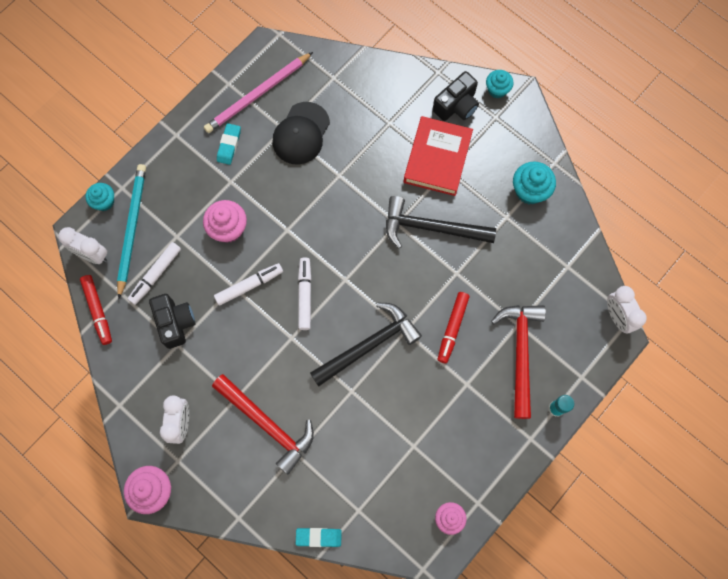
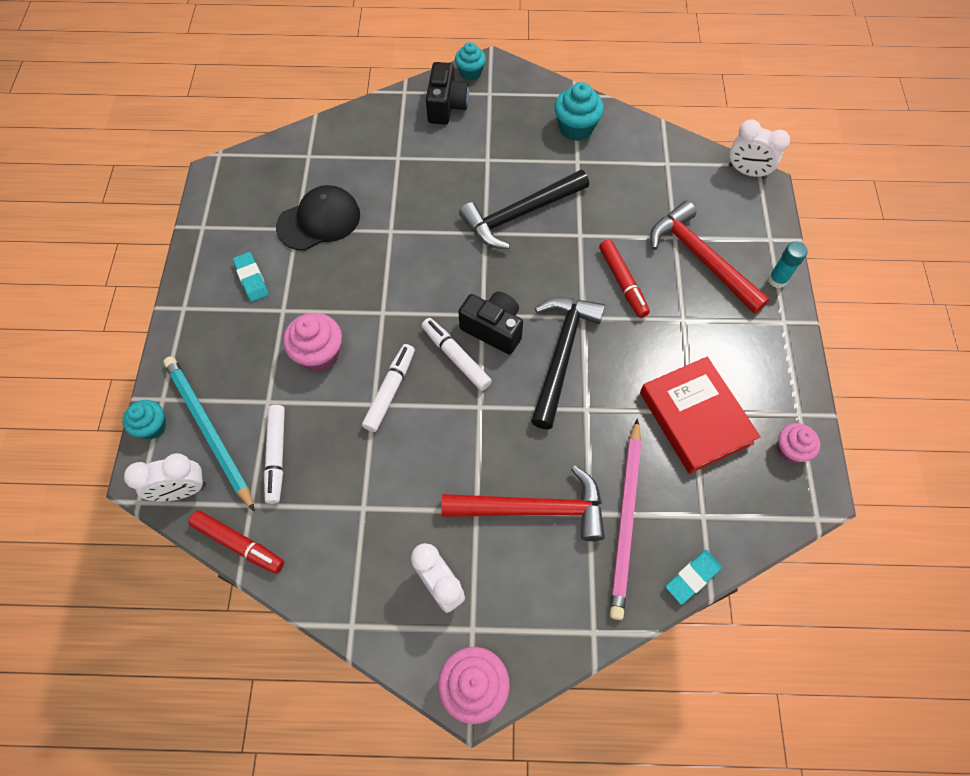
camera: 40 degrees left, 10 degrees down
black camera [149,294,195,349] -> black camera moved to [458,292,523,354]
pink pencil [204,52,313,133] -> pink pencil moved to [610,418,641,620]
black cap [272,102,330,164] -> black cap turned 105 degrees counterclockwise [276,185,360,251]
red book [404,116,473,196] -> red book moved to [640,357,761,474]

